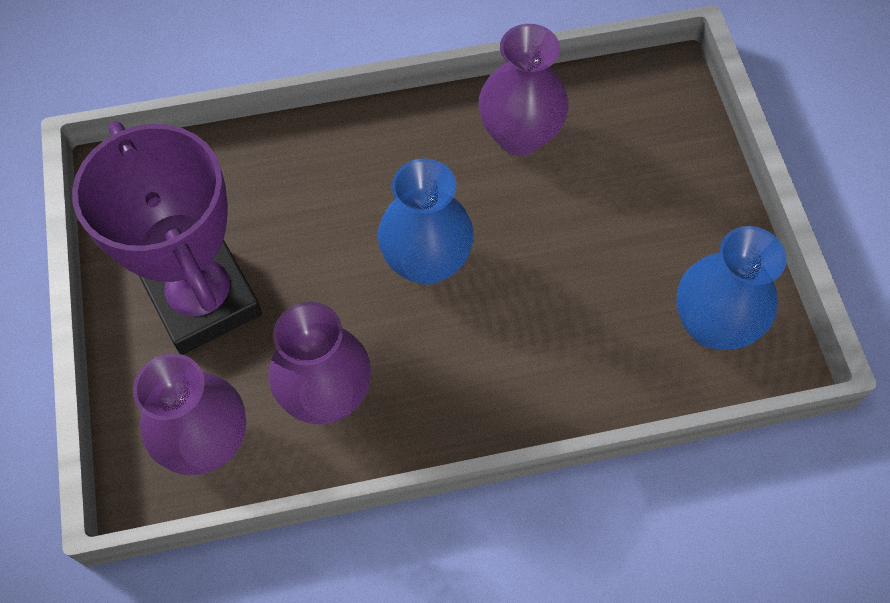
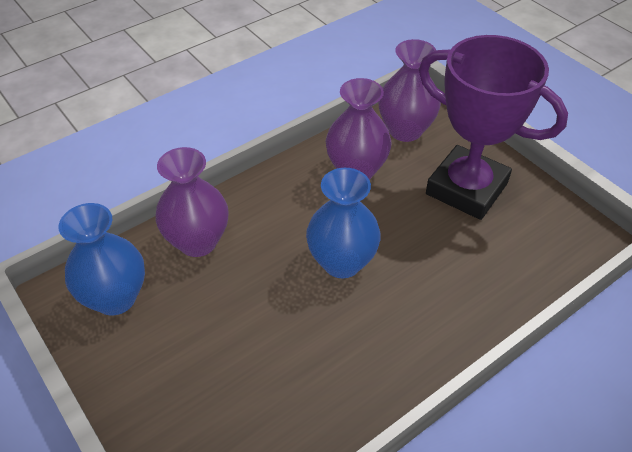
camera: 155 degrees right, 15 degrees down
purple vase [479,24,569,156] -> purple vase moved to [156,147,229,257]

